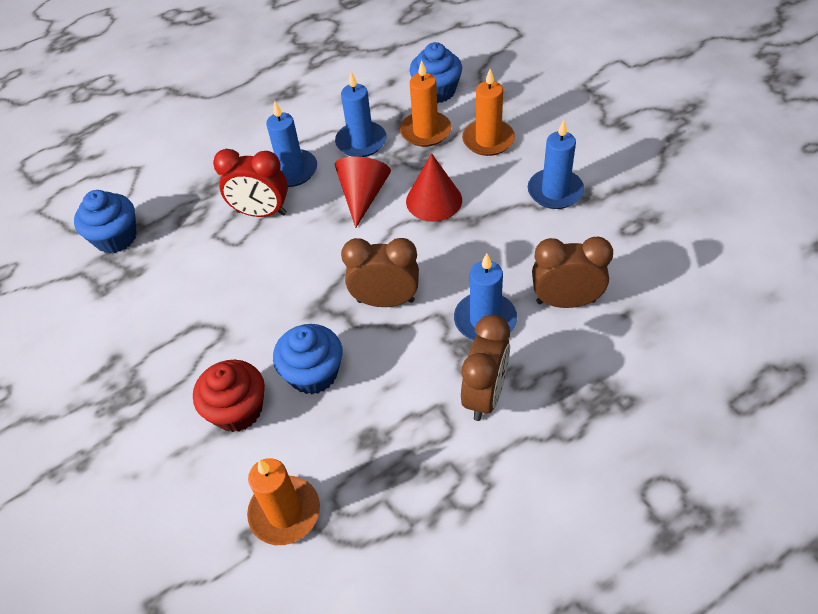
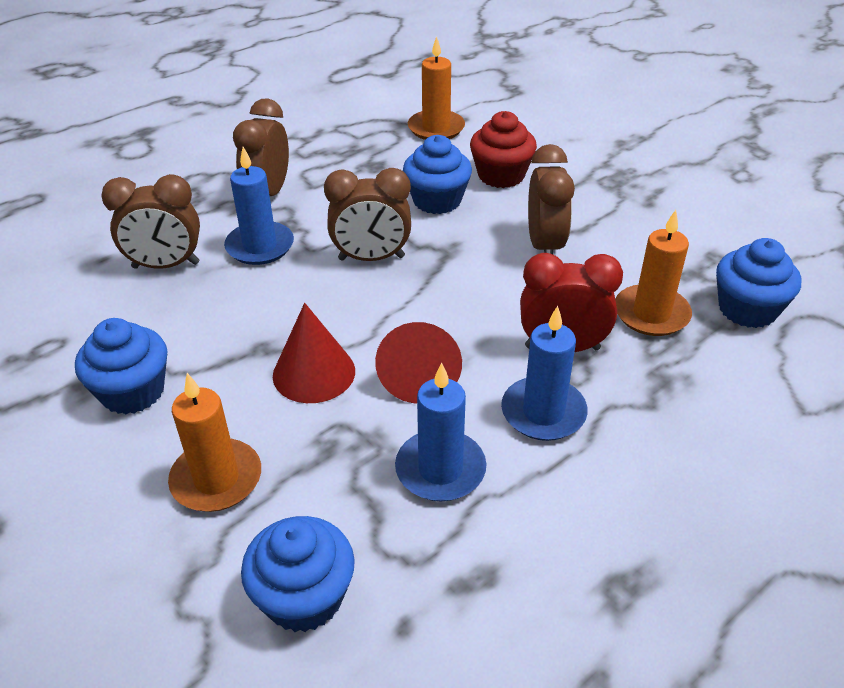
camera: 170 degrees right, 10 degrees down
orange candle [400,60,451,147] -> orange candle moved to [615,210,692,336]
blue candle [528,120,584,209] -> blue cupcake [75,318,167,414]
none -> brown clock [528,144,575,254]

